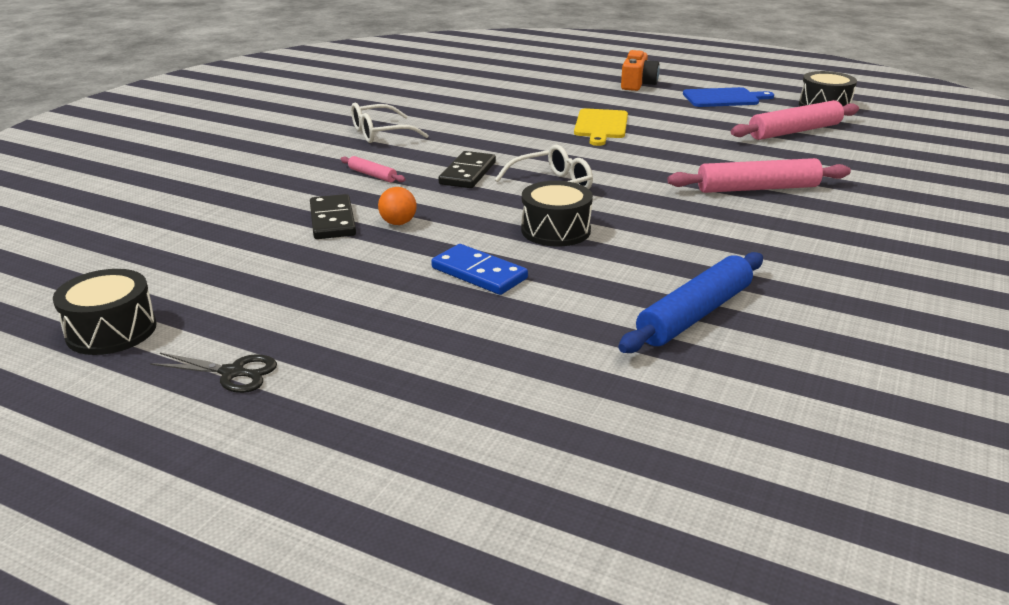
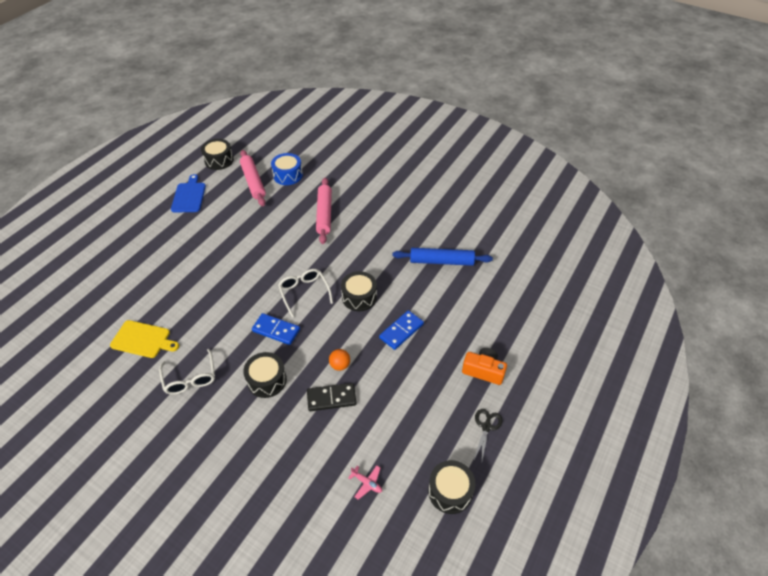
camera: 85 degrees left, 20 degrees up
pink rolling pin [341,156,406,182] -> black drum [243,352,287,398]
black domino [438,151,496,188] -> blue domino [252,313,300,345]
yellow cutting board [574,108,628,146] -> yellow cutting board moved to [110,320,179,358]
blue rolling pin [618,252,763,353] -> blue rolling pin turned 45 degrees counterclockwise [392,248,493,266]
orange camera [621,50,660,91] -> orange camera moved to [462,348,507,385]
none -> blue drum [271,153,303,185]
none -> pink plane [348,465,382,500]

